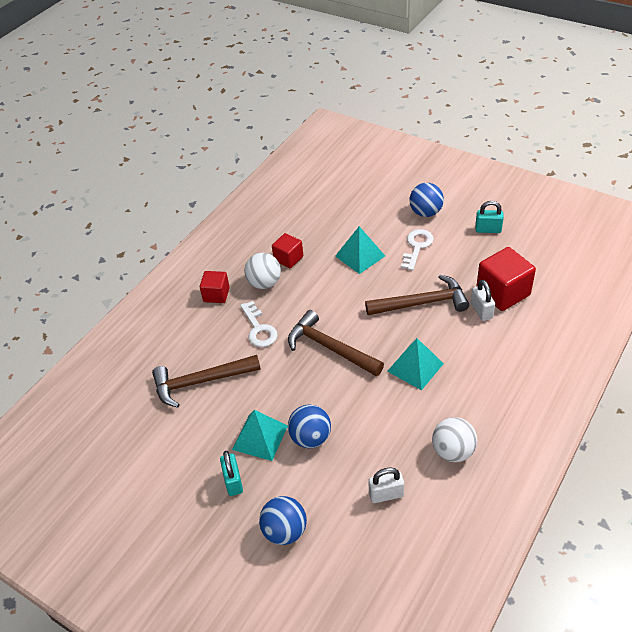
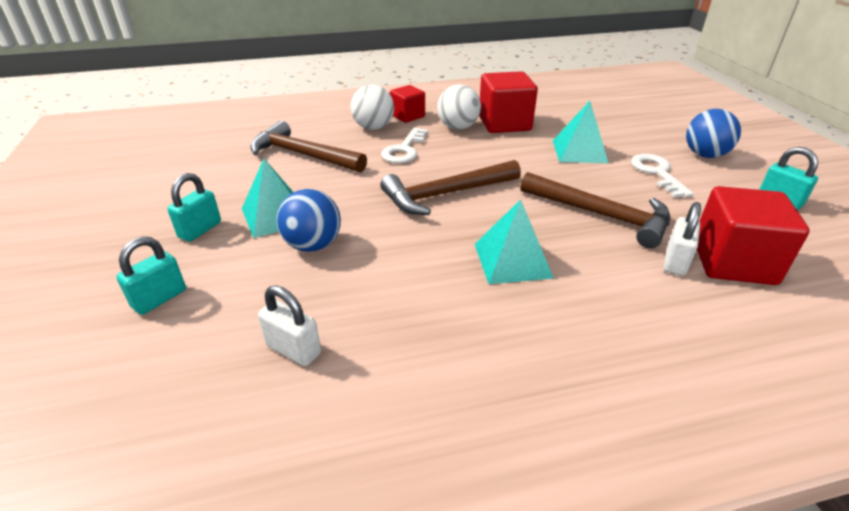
camera: 40 degrees right, 10 degrees down
blue ball [259,496,307,545] -> turquoise padlock [116,237,186,315]
red cube [272,233,303,268] -> red cube [479,71,538,133], size x1.67
brown hammer [288,310,384,376] -> brown hammer turned 105 degrees counterclockwise [380,160,521,215]
white key [401,229,434,271] -> white key turned 75 degrees counterclockwise [631,154,694,198]
white ball [432,417,477,462] -> white ball moved to [350,84,394,130]

